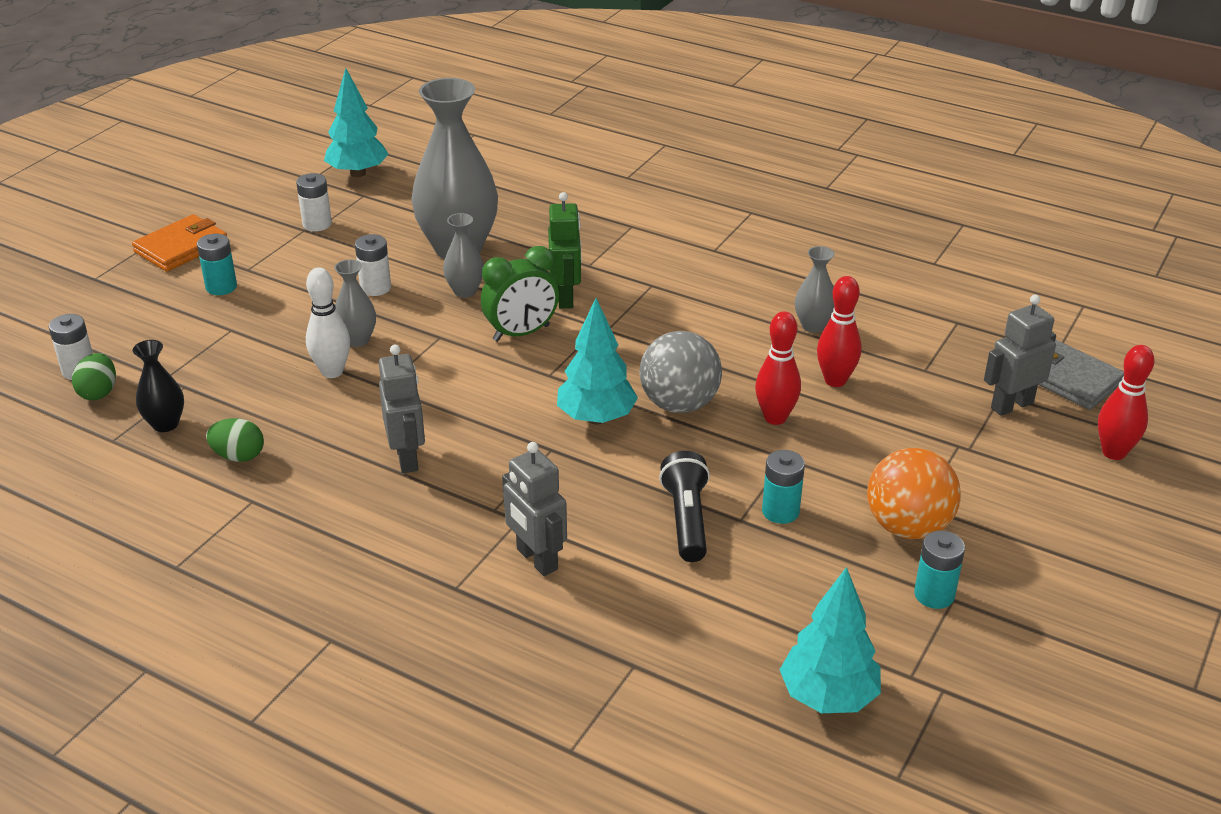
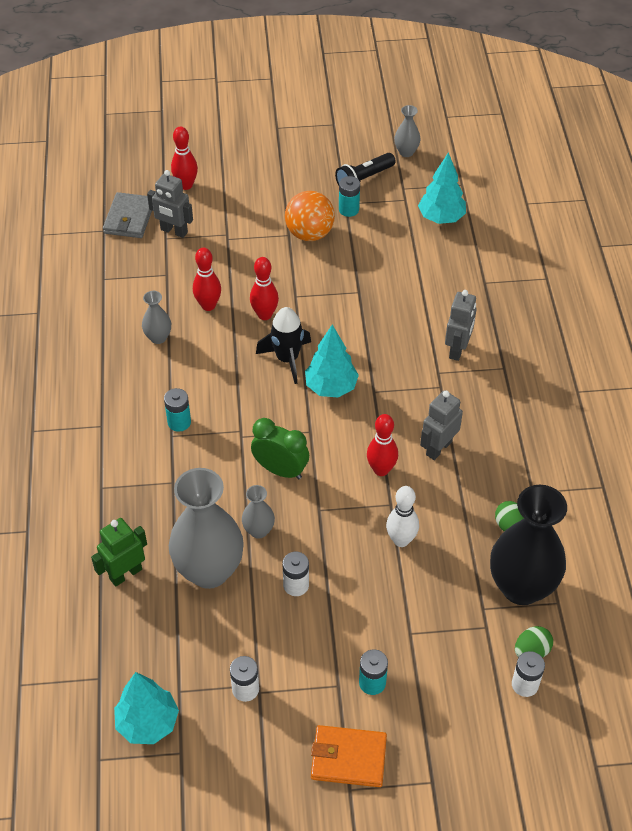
camera: 125 degrees left, 15 degrees up
black vase [132,340,184,432] -> black vase [490,485,567,605], size x2.17
grey vase [335,259,376,347] -> grey vase moved to [394,105,420,157]
green robot [548,192,582,309] -> green robot moved to [91,518,147,587]
grey ball [640,331,722,413] -> black rocket [256,307,311,384]
black flashlight [659,451,710,562] -> black flashlight moved to [335,153,396,185]
turquoise battery [762,450,805,524] -> turquoise battery moved to [164,388,191,432]
none -> red bowling pin [367,414,398,476]

